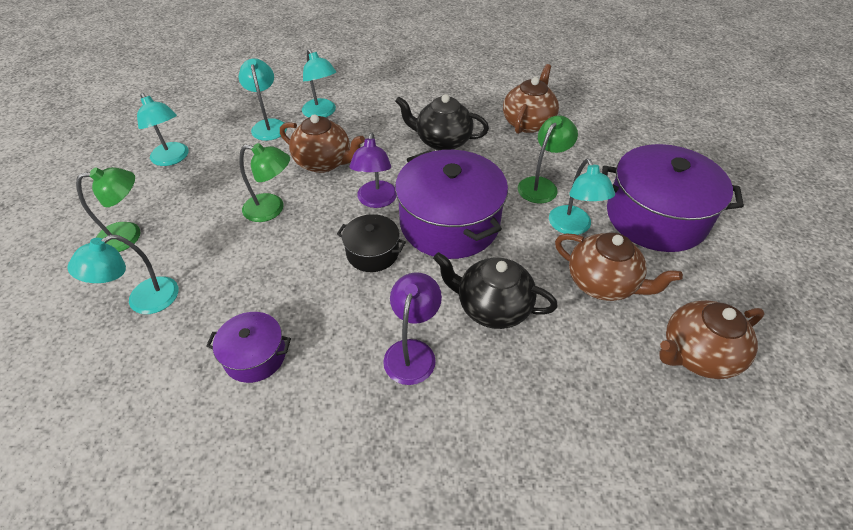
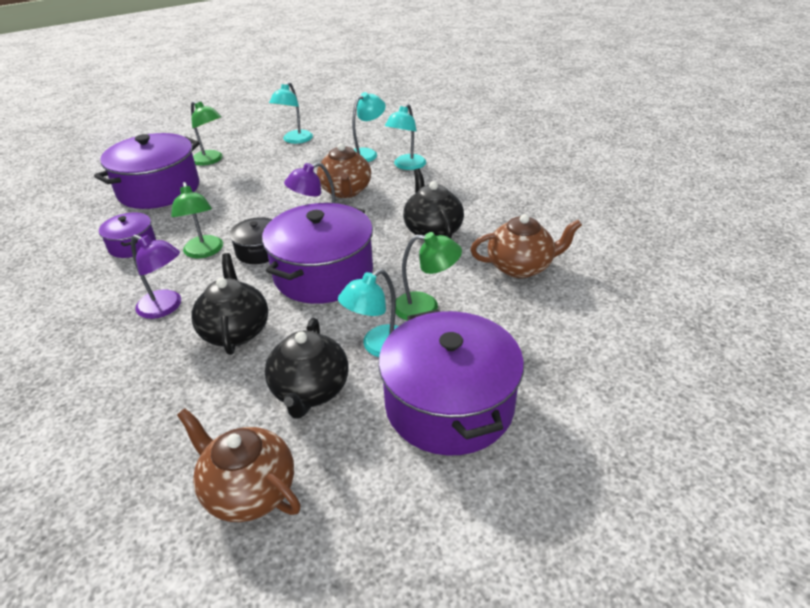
camera: 60 degrees right, 10 degrees down
turquoise lamp [67,235,178,314] -> purple pot [94,133,200,209]
green lamp [239,143,290,222] -> green lamp moved to [171,182,223,258]
purple lamp [383,272,442,385] -> purple lamp turned 45 degrees clockwise [131,235,181,319]
brown teapot [555,232,683,301] -> black teapot [265,318,348,418]

